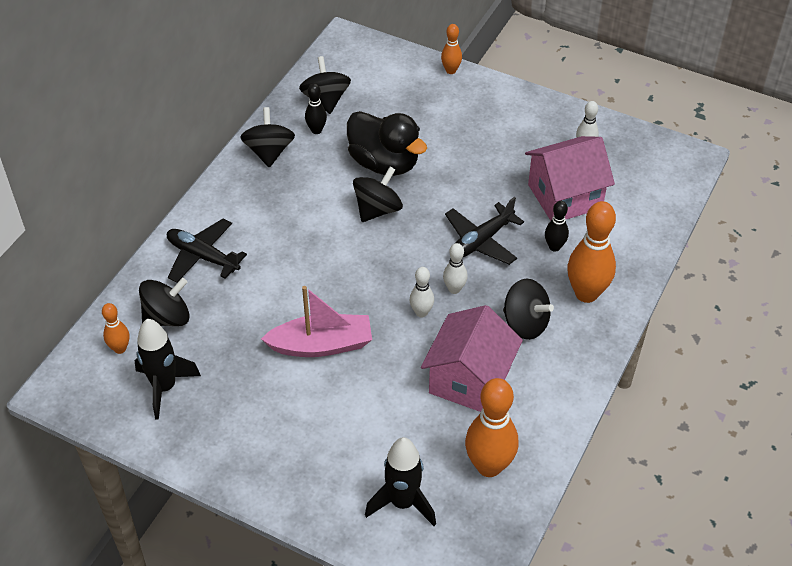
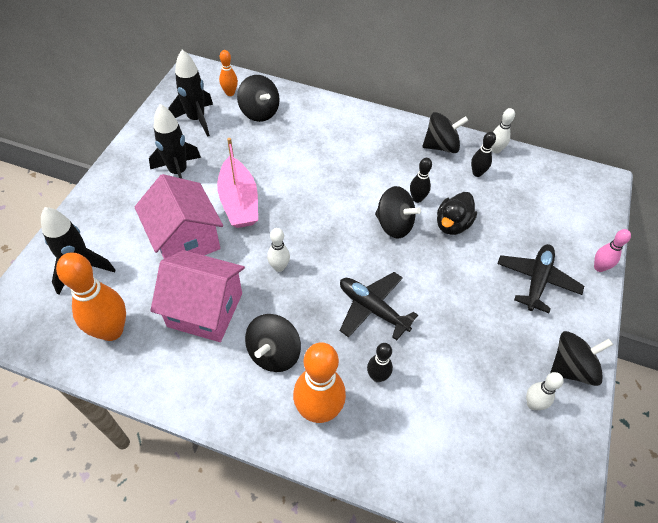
camera: 80 degrees right, 5 degrees up
black plane [167,218,247,283] -> black plane moved to [497,244,584,313]
black spinning top [299,56,351,114] -> black spinning top moved to [550,331,613,386]
black duck [347,111,427,176] -> black duck [437,192,477,235], size x0.64
orange bowling pin [441,24,462,74] -> pink bowling pin [594,229,631,272]
white bowling pin [443,243,468,294] -> white bowling pin moved to [492,108,515,154]
pink house [525,136,615,221] -> pink house moved to [134,174,223,259]
none -> black rocket [149,104,201,179]
none -> black bowling pin [410,158,432,203]

